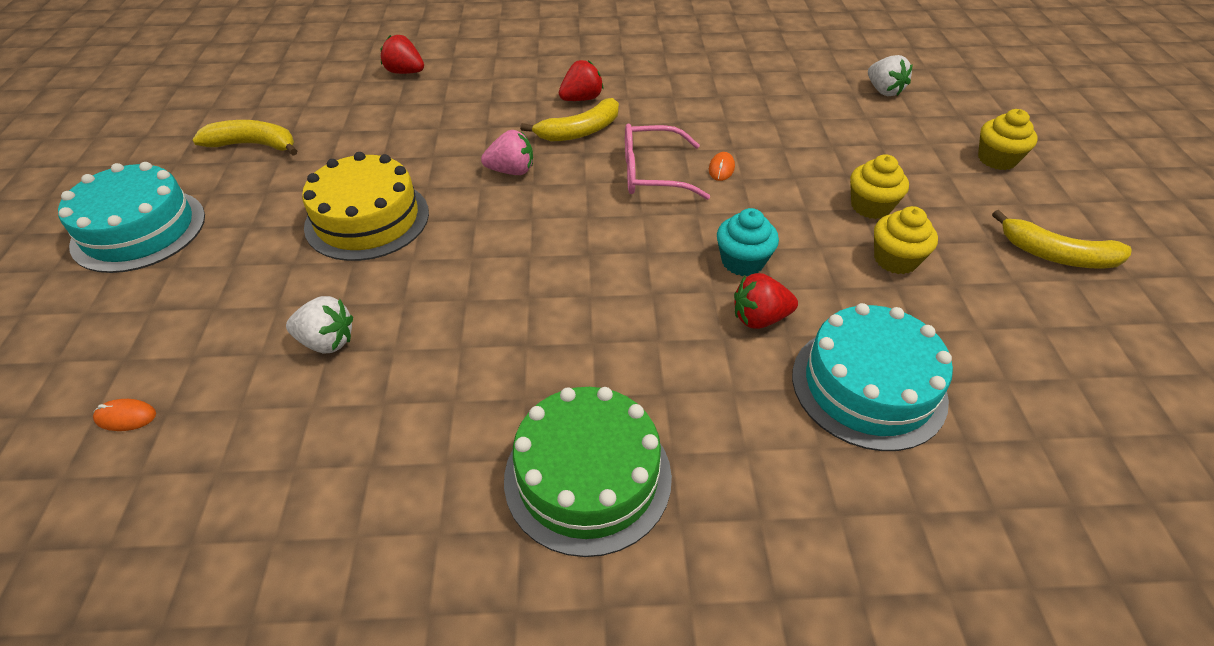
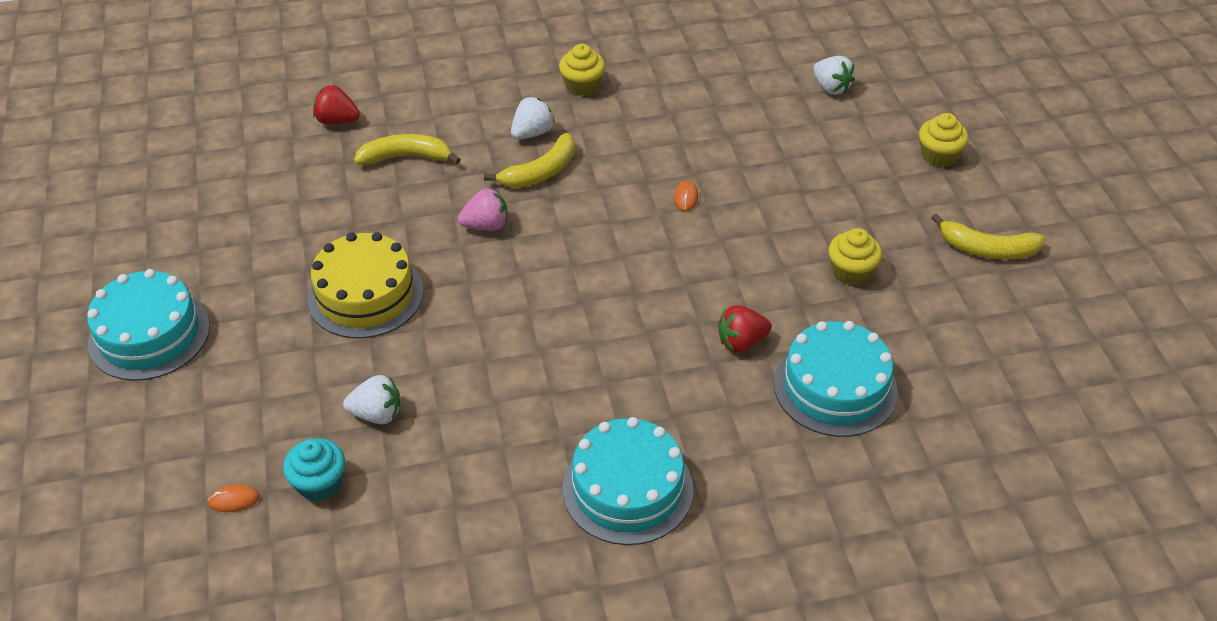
camera: 10 degrees left, 0 degrees up
yellow banana [192,120,297,155] -> yellow banana moved to [354,134,461,165]
green cake [504,387,672,557] -> turquoise cake [563,417,693,545]
red strawberry [559,60,603,101] -> white strawberry [511,97,555,139]
pink glasses [625,124,710,200] -> none
turquoise cupcake [717,208,779,276] -> turquoise cupcake moved to [283,438,345,501]
yellow cupcake [850,154,909,219] -> yellow cupcake moved to [559,44,605,96]

